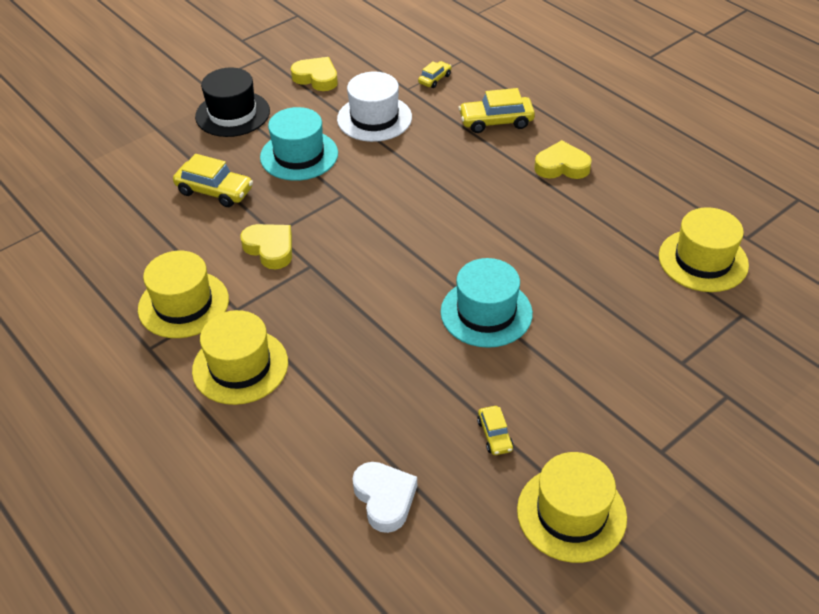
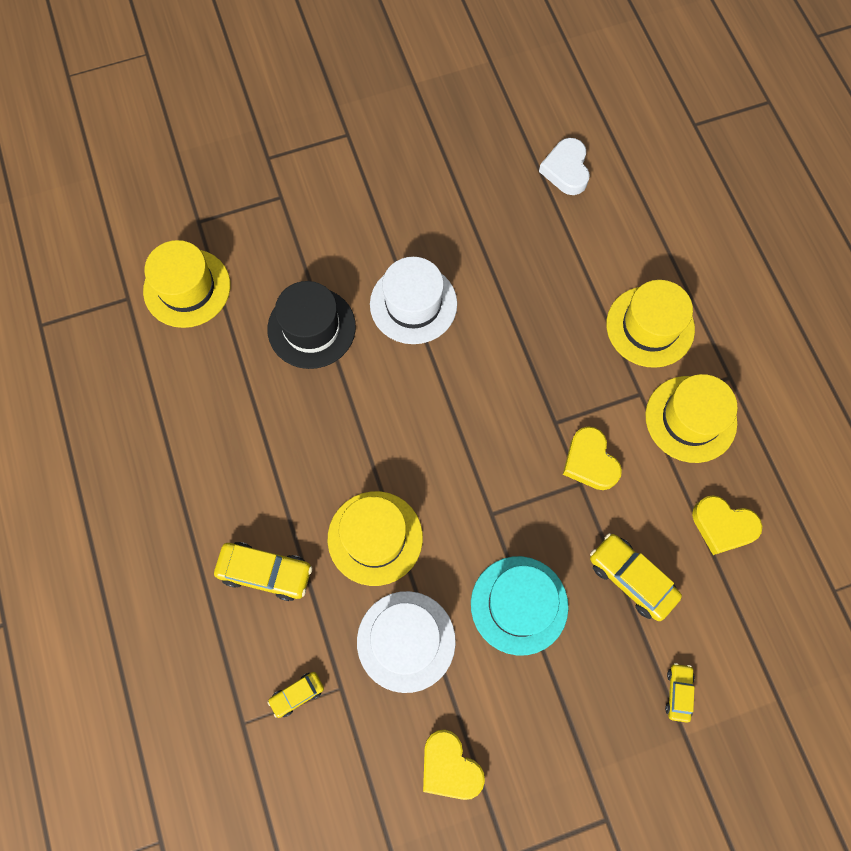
camera: 160 degrees left, 25 degrees up
black hat [195,67,270,137] -> black hat moved to [267,281,356,369]
turquoise hat [441,258,533,348] -> white hat [370,257,457,344]
yellow car [477,406,514,455] -> yellow car moved to [665,663,695,723]
yellow hat [517,452,627,563] -> yellow hat moved to [328,491,423,586]
yellow heart [534,140,592,179] -> yellow heart moved to [692,495,762,555]

